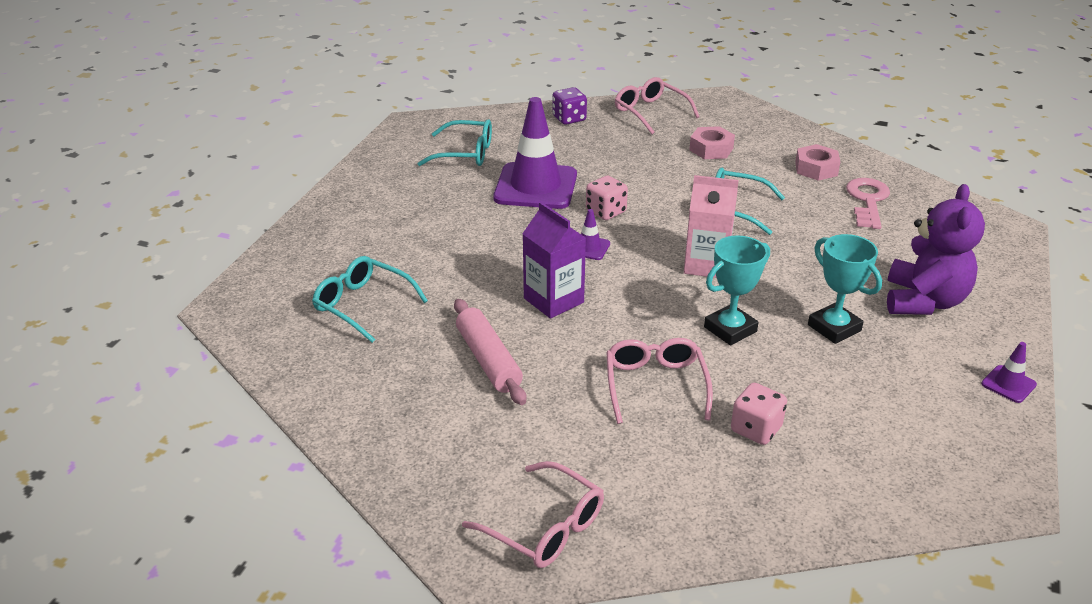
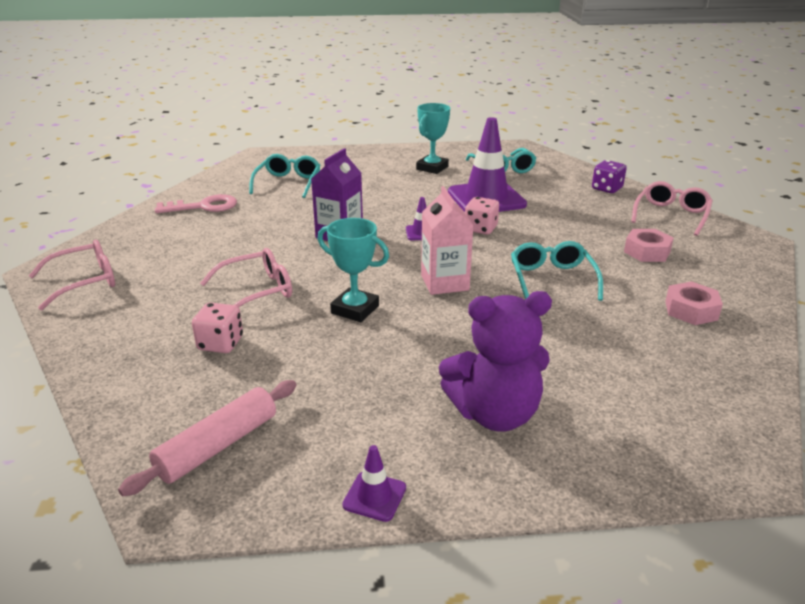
camera: 65 degrees right, 5 degrees down
pink rolling pin [454,299,526,405] -> pink rolling pin moved to [118,380,296,497]
pink glasses [462,461,604,568] -> pink glasses turned 135 degrees counterclockwise [29,240,115,310]
turquoise trophy [808,234,882,344] -> turquoise trophy moved to [416,103,450,174]
pink key [846,178,890,229] -> pink key moved to [155,194,237,213]

